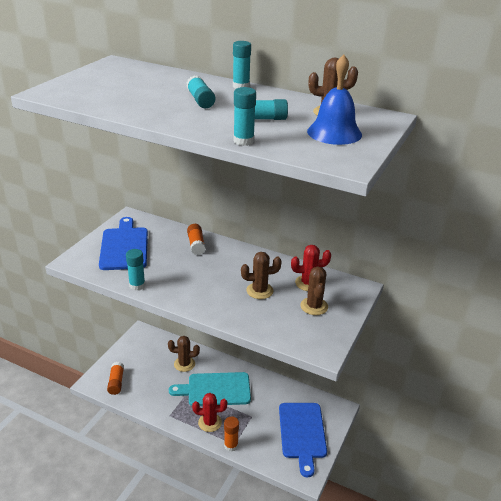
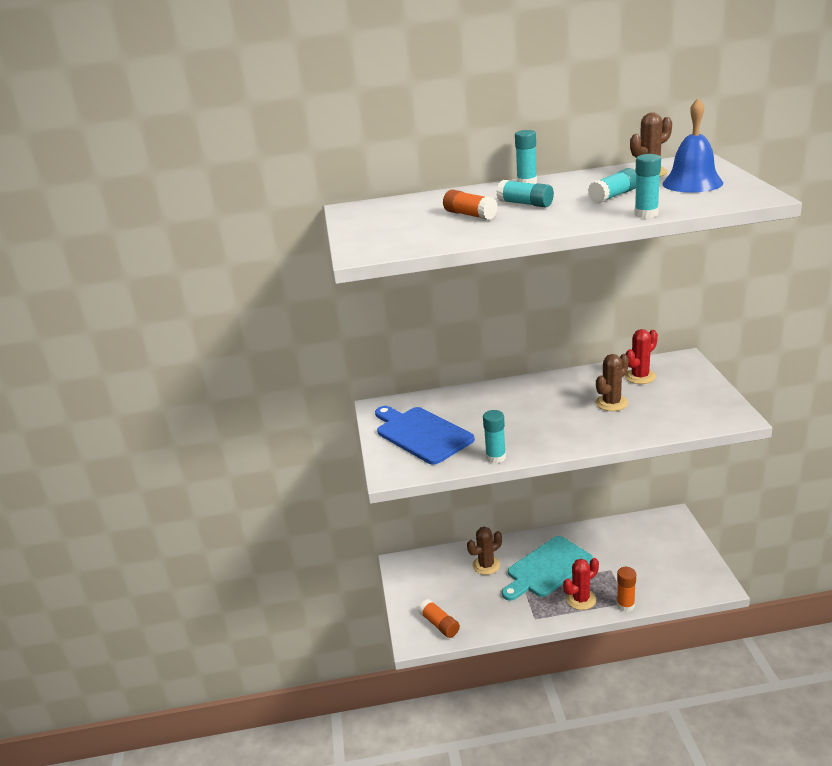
camera: 30 degrees left, 5 degrees down
orange glue stick [187,224,205,255] -> orange glue stick moved to [443,190,498,220]
blue cutting board [279,403,327,477] -> none
brown cactus [300,266,328,315] -> none

